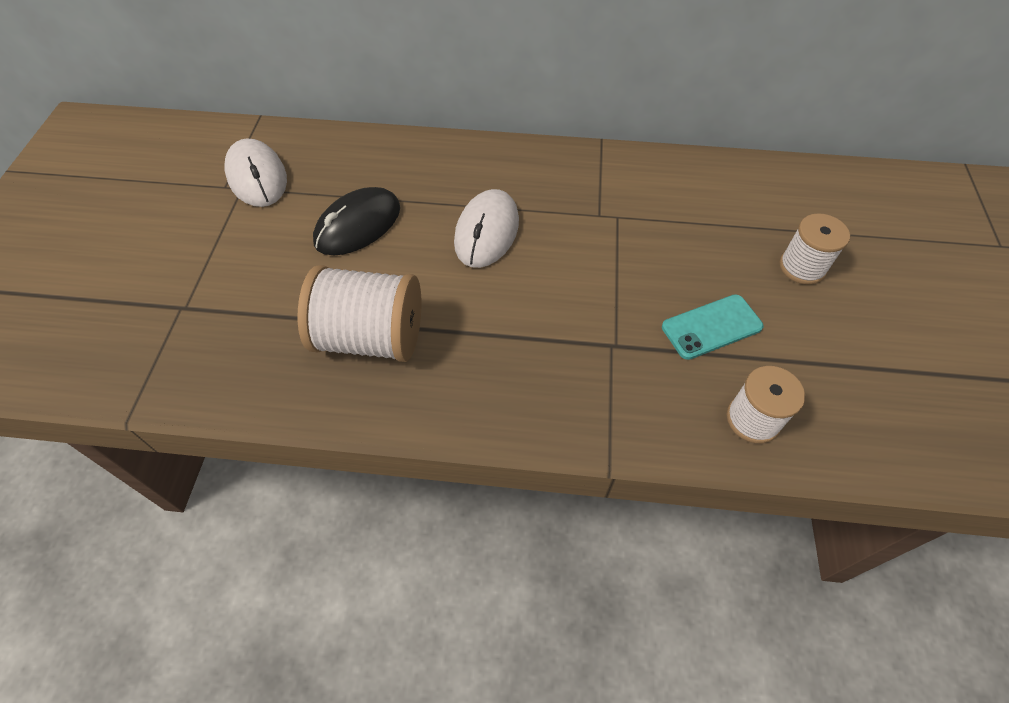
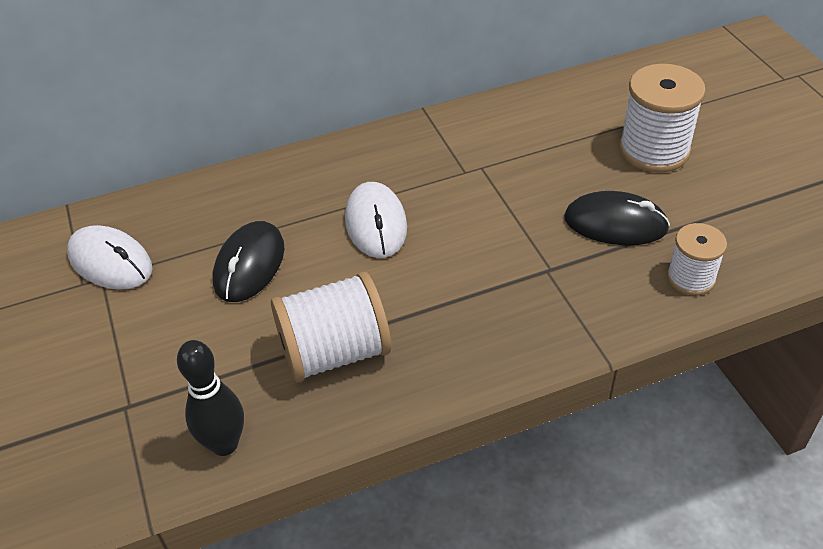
camera: 25 degrees left, 10 degrees down
turquoise phone [662,294,764,360] -> black mouse [564,191,670,245]
white spool [779,213,850,285] -> white spool [619,64,706,173], size x1.67
none -> black bowling pin [177,340,244,456]

